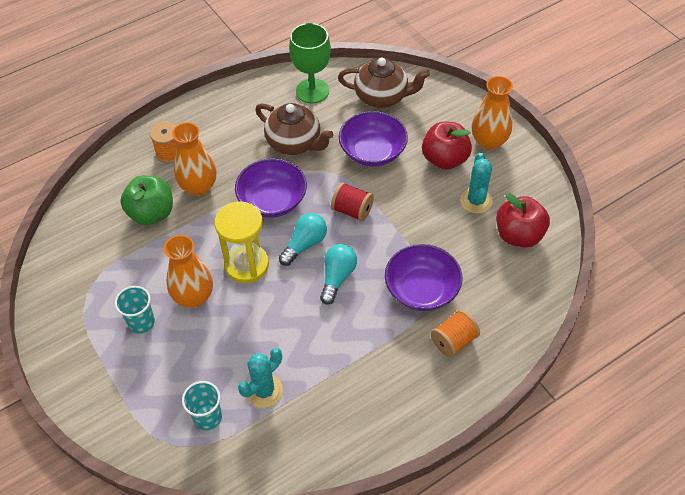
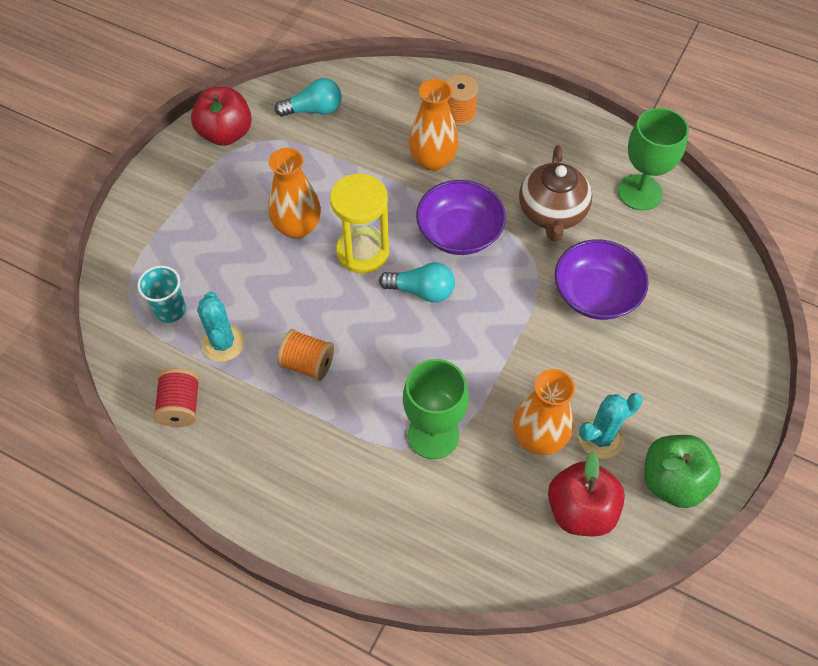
camera: 60 degrees right, 5 degrees up
turquoise cup [115,286,155,333] -> none
green apple [120,175,173,225] -> green apple moved to [644,435,721,508]
turquoise cactus [238,348,283,408] -> turquoise cactus turned 60 degrees clockwise [197,292,244,362]
turquoise light bulb [320,244,357,304] -> turquoise light bulb moved to [275,78,342,117]
red spool [331,182,374,222] -> red spool moved to [153,368,200,427]
brown teapot [338,58,430,108] -> none
purple bowl [385,244,462,311] -> green goblet [403,359,469,459]
red apple [422,122,472,170] -> red apple moved to [191,87,252,146]
orange spool [431,310,480,358] -> orange spool moved to [277,329,334,381]
orange vase [472,76,513,150] -> orange vase moved to [513,369,575,455]

